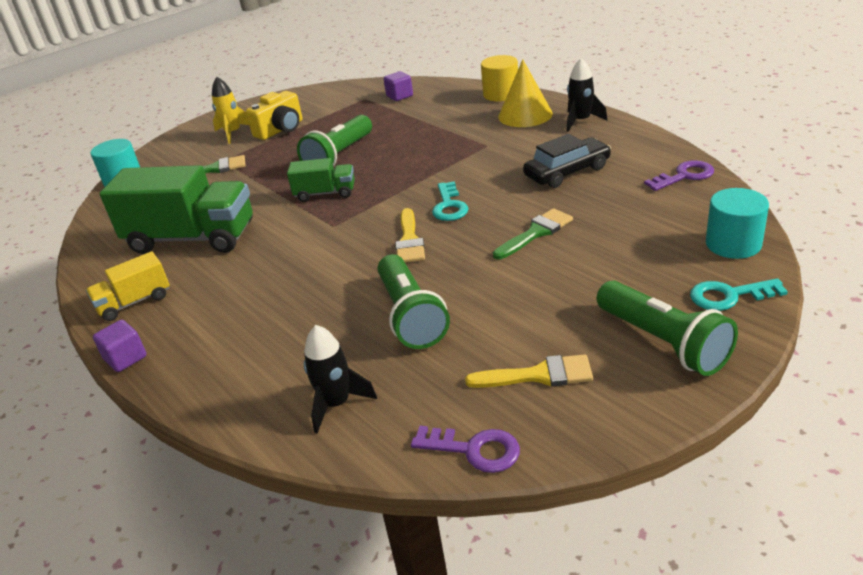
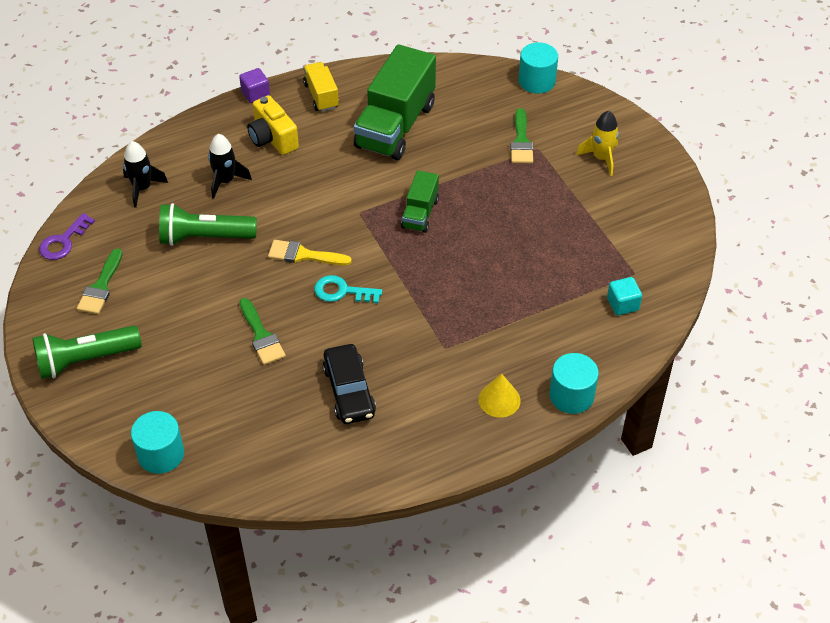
camera: 100 degrees right, 15 degrees up
yellow camera [246,91,302,140] -> yellow camera moved to [247,95,299,155]
green flashlight [297,115,372,167] -> none
purple cube [384,71,413,101] -> turquoise cube [607,277,642,315]
yellow brush [465,354,593,388] -> green brush [77,248,123,314]
yellow cylinder [481,55,518,101] -> turquoise cylinder [549,353,599,414]
yellow cone [498,59,553,127] -> yellow cone [478,374,521,417], size x0.66
black rocket [566,58,607,132] -> black rocket moved to [208,134,252,199]
purple key [644,160,714,191] -> none
turquoise key [690,278,788,311] -> none

